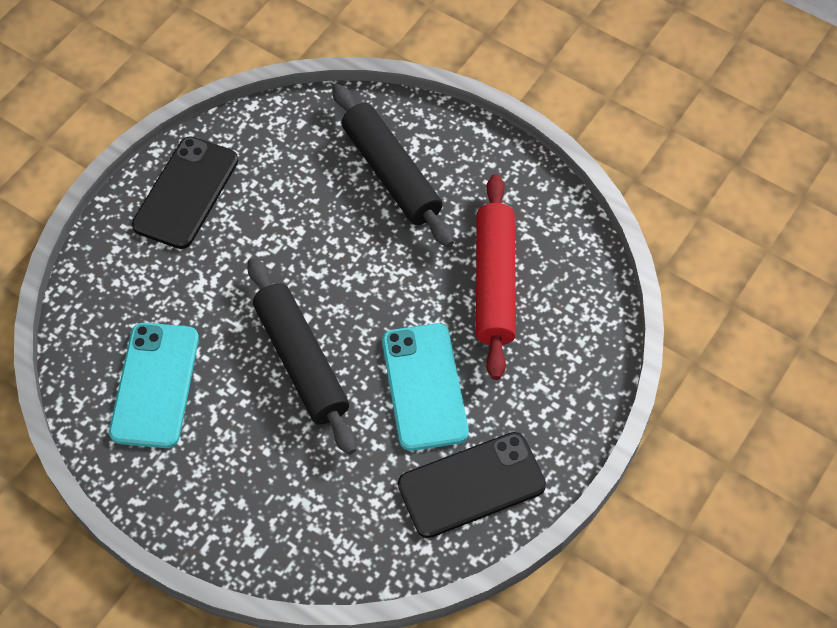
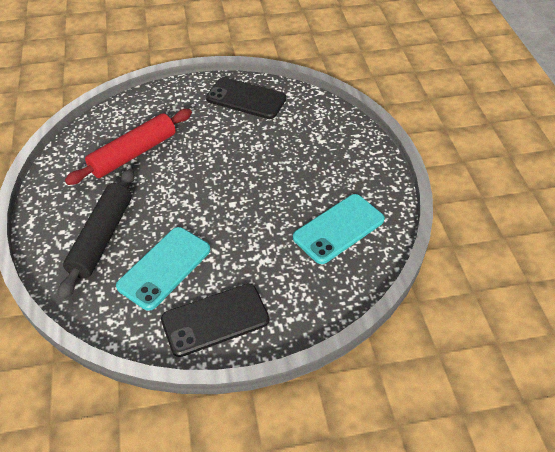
camera: 135 degrees left, 10 degrees down
black rolling pin [248,258,356,455] -> none
turquoise phone [382,323,469,451] -> turquoise phone moved to [116,227,210,311]

